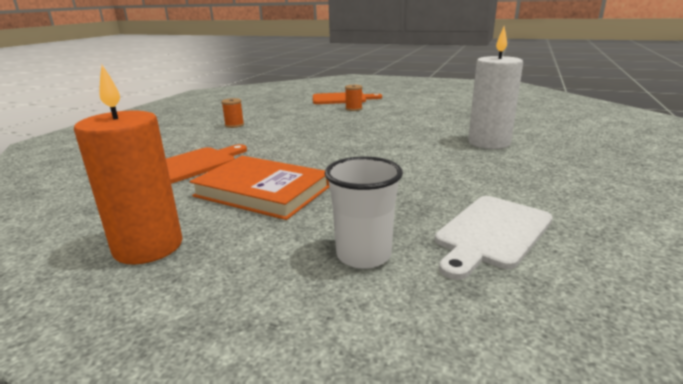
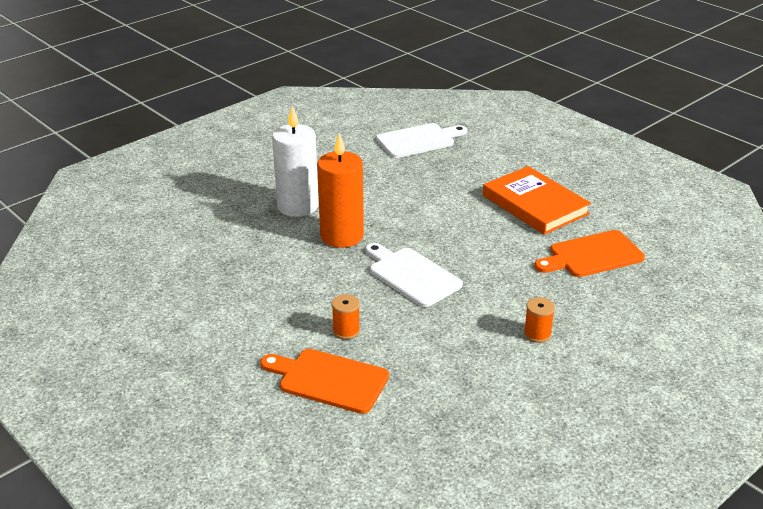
camera: 155 degrees left, 10 degrees up
orange candle [74,65,182,265] -> orange candle moved to [317,133,364,248]
white cup [325,157,403,269] -> none
none -> white cutting board [365,243,463,307]

